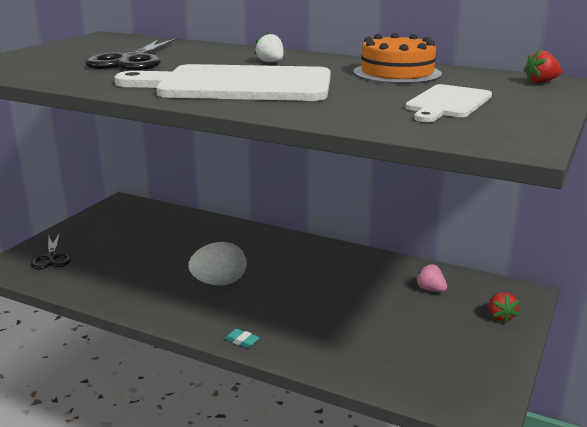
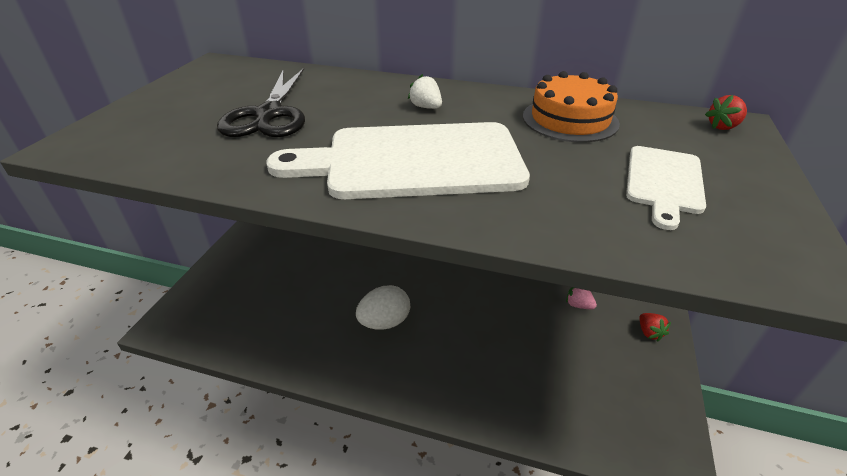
camera: 10 degrees left, 15 degrees up
black scissors [31,233,71,269] -> none
turquoise eraser [224,329,260,348] -> none

